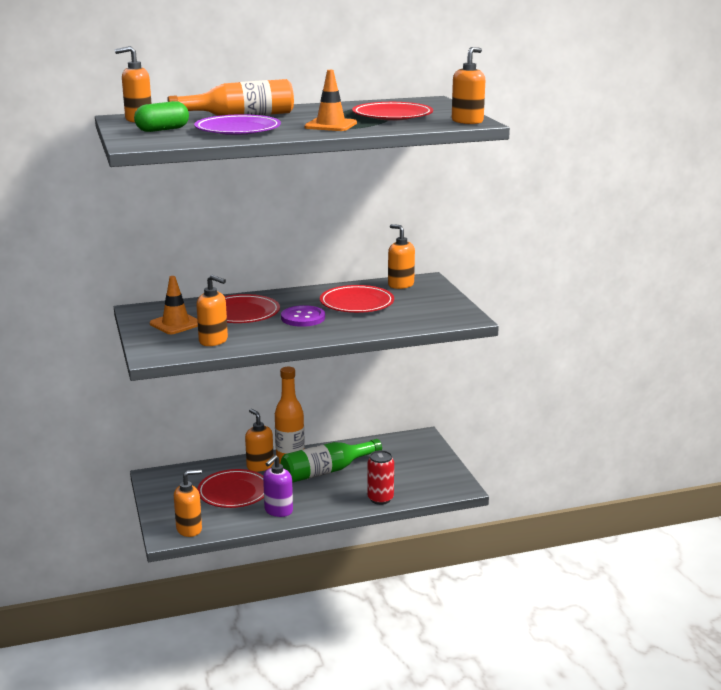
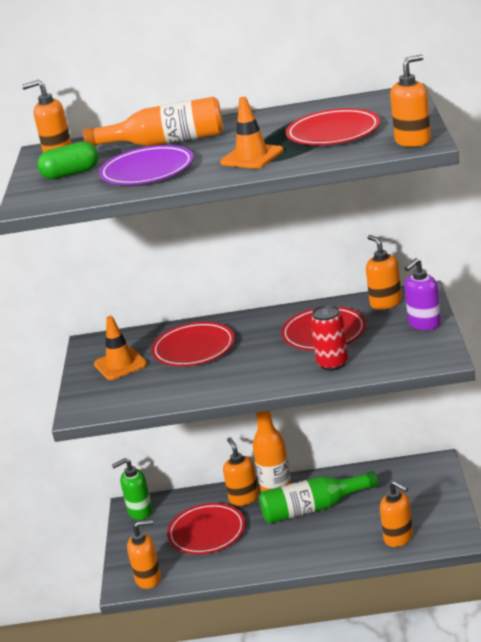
camera: 20 degrees right, 5 degrees up
orange soap dispenser [196,275,228,346] -> orange soap dispenser moved to [380,481,413,547]
purple soap dispenser [263,455,293,517] -> purple soap dispenser moved to [404,258,441,330]
purple button [281,305,325,327] -> none
red can [368,450,394,505] -> red can moved to [310,305,348,371]
none -> green soap dispenser [112,458,152,520]

